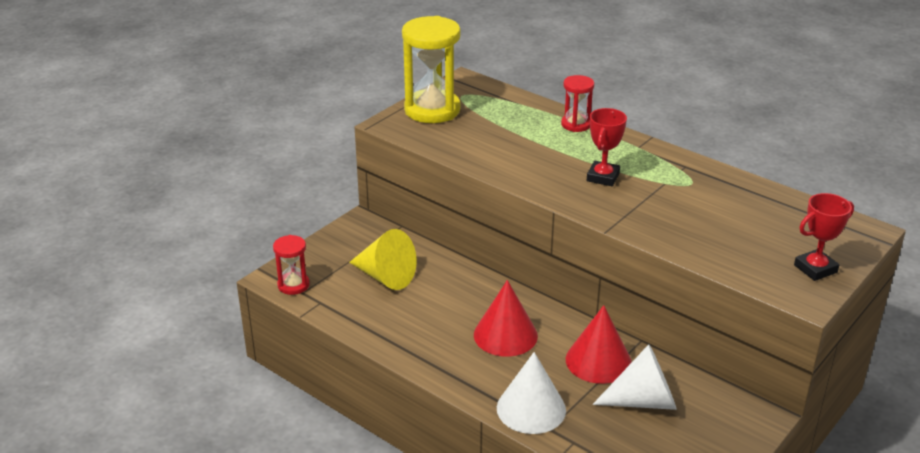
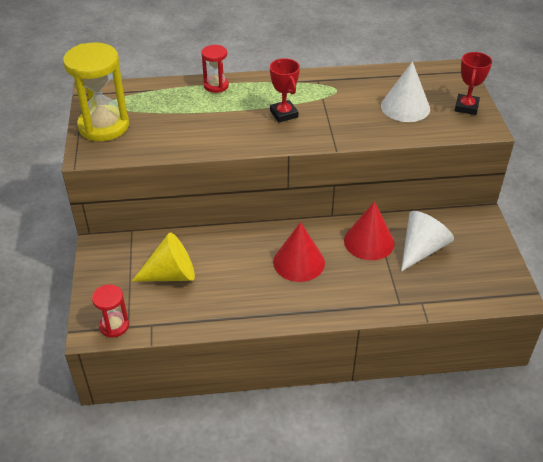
camera: 45 degrees left, 10 degrees up
white cone [497,352,566,434] -> white cone moved to [381,61,430,122]

